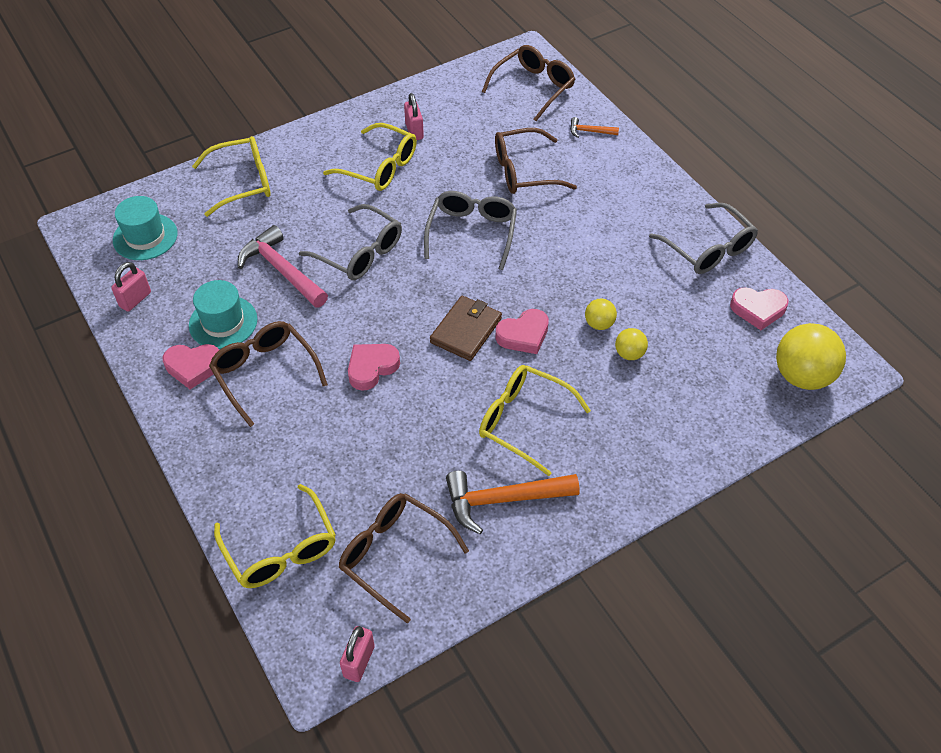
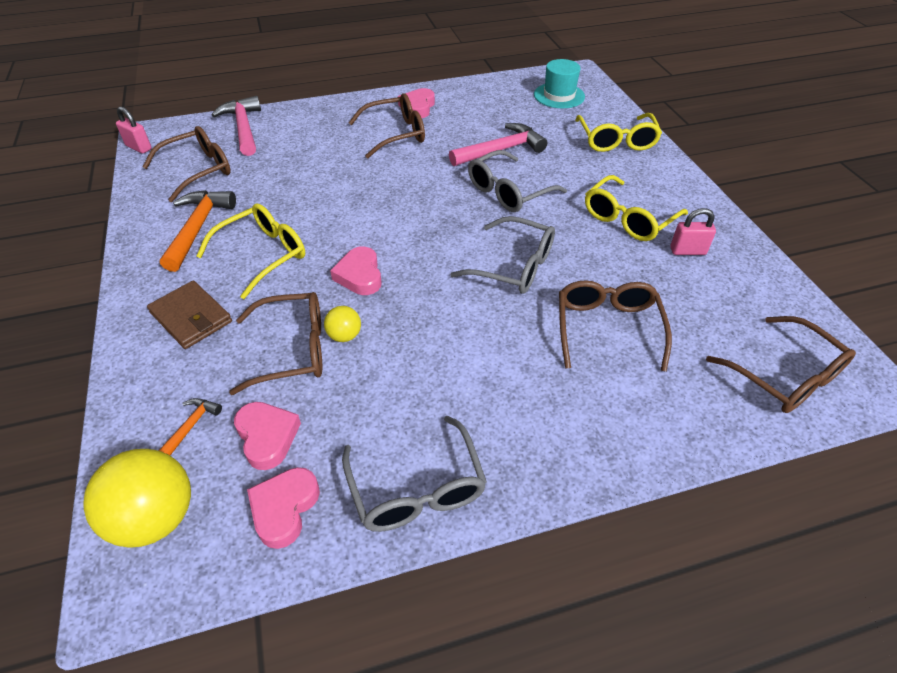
camera: 105 degrees right, 5 degrees down
pink padlock [111,262,151,312] -> none
turquoise hat [189,280,257,349] -> none
yellow glasses [214,484,336,588] -> pink hammer [212,96,261,156]
pink heart [348,344,400,391] -> pink heart moved to [234,402,301,470]
brown wallet [430,296,502,361] -> brown wallet moved to [147,281,232,349]
orange hammer [570,117,619,138] -> orange hammer moved to [159,398,222,456]
yellow ball [615,328,648,360] -> brown glasses [229,292,322,395]
grey glasses [649,203,758,274] -> grey glasses turned 90 degrees counterclockwise [342,416,487,532]

